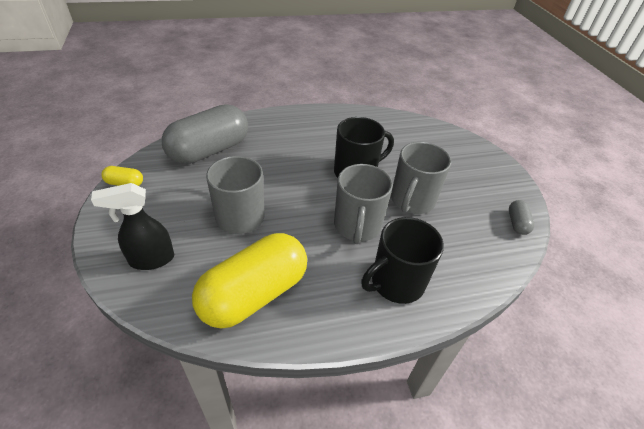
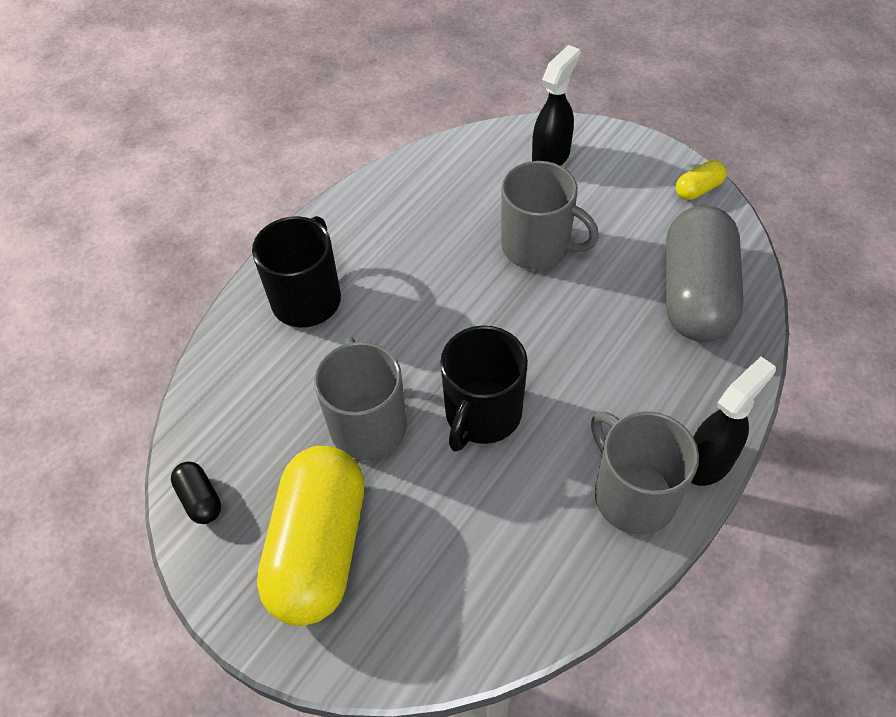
camera: 145 degrees right, 10 degrees up
yellow capsule [192,233,307,329] -> yellow capsule moved to [257,446,364,626]
grey mug [334,164,393,244] -> grey mug moved to [591,411,699,535]
grey capsule [509,200,534,235] -> black capsule [171,462,221,524]
none -> black spray bottle [691,356,776,486]

